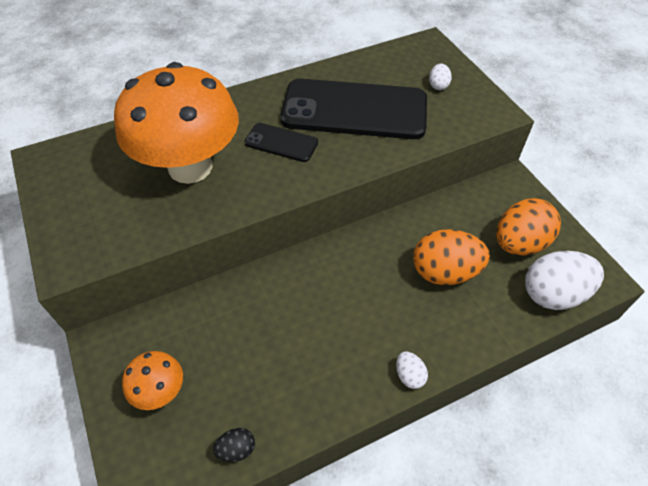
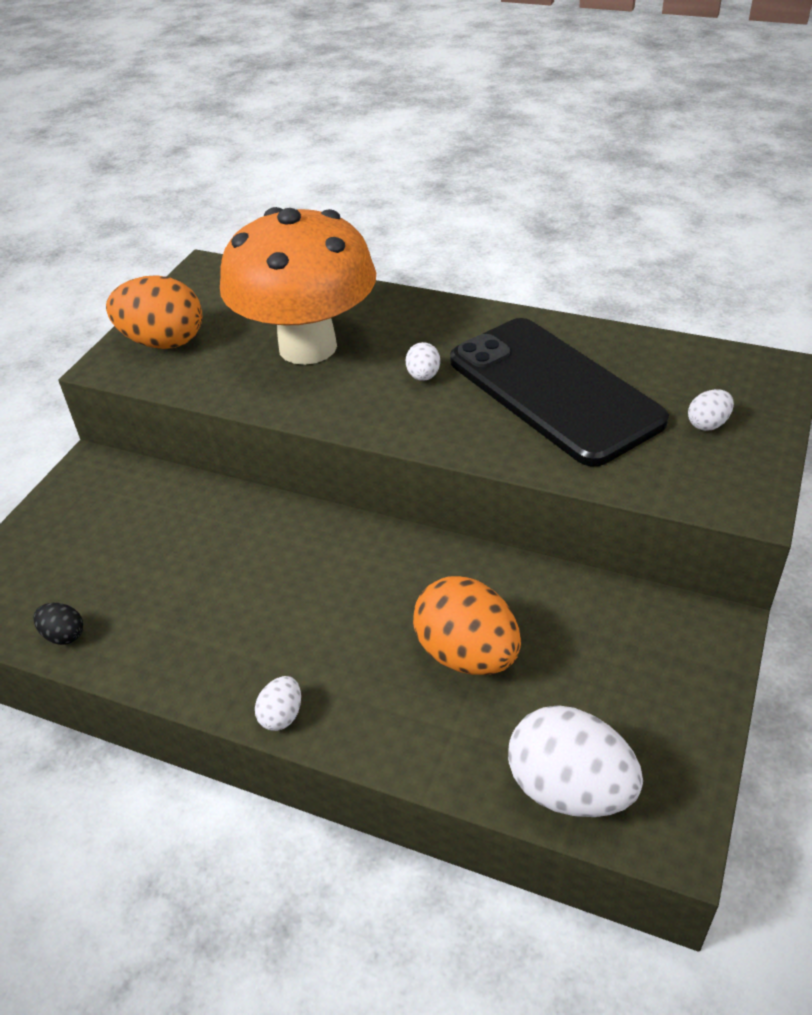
camera: 50 degrees right, 10 degrees down
orange mushroom [122,351,183,410] -> none
black phone [244,123,318,162] -> white egg [406,342,440,381]
orange egg [496,198,561,256] -> orange egg moved to [106,275,202,349]

